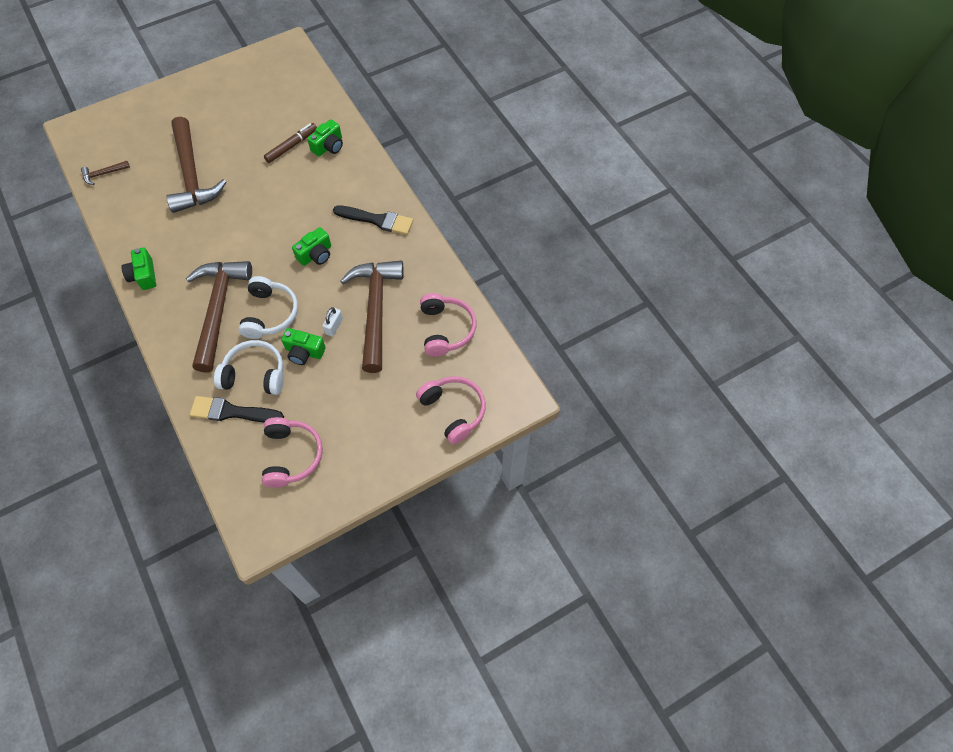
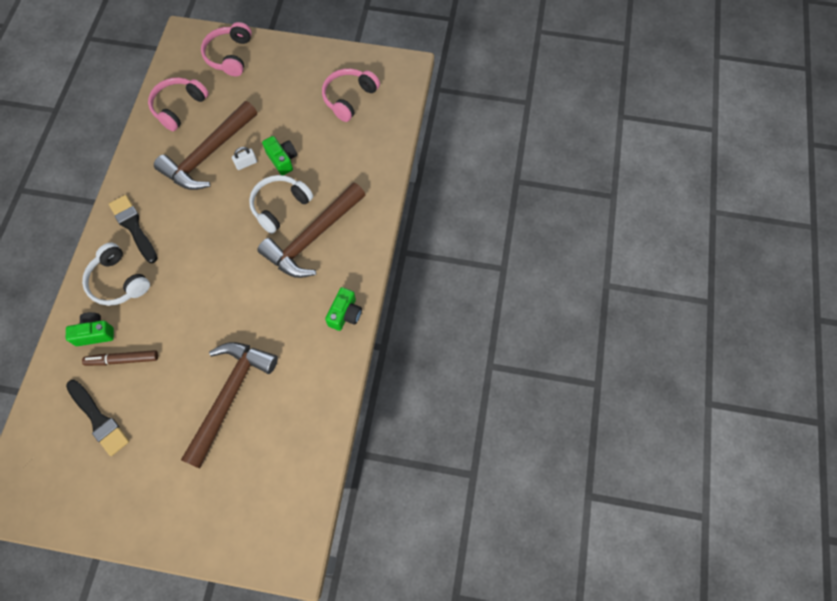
camera: 140 degrees left, 5 degrees up
brown hammer [81,161,130,185] -> none
black brush [190,396,284,423] -> black brush moved to [66,380,129,456]
white headphones [214,340,284,395] -> white headphones moved to [82,243,150,306]
green camera [292,227,331,266] -> none

